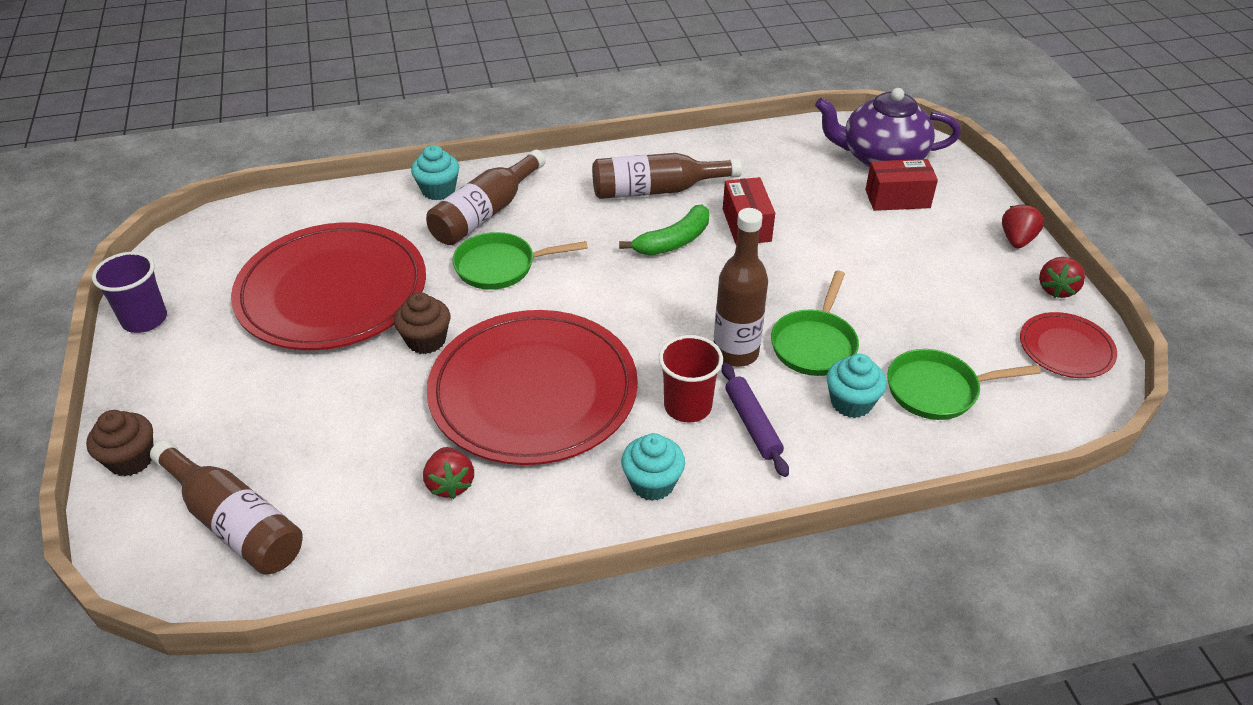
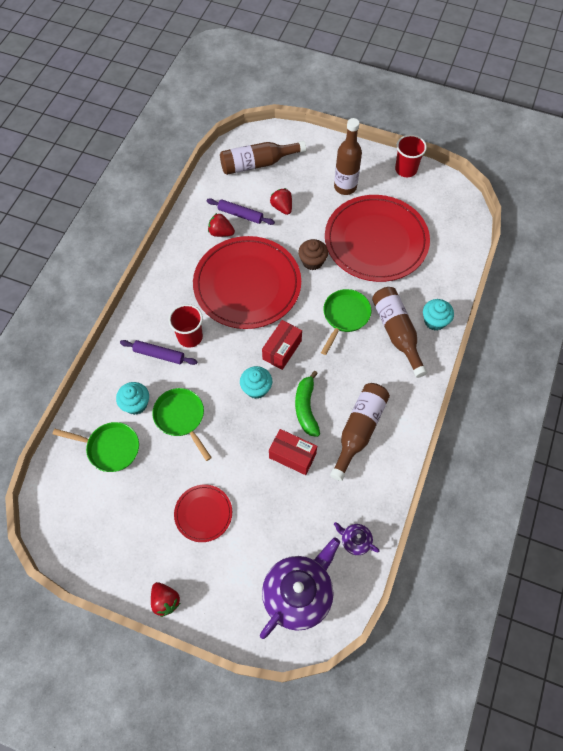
camera: 125 degrees right, 20 degrees up
brown cupcake [86,410,153,476] -> none
purple cup [92,252,167,333] -> red cup [395,135,427,177]
turquoise cupcake [621,433,685,501] -> turquoise cupcake moved to [240,366,272,399]
brown bottle [714,208,768,367] -> brown bottle moved to [334,118,362,195]
red box [865,159,938,211] -> red box moved to [262,320,302,370]
green pan [887,349,1041,420] -> green pan turned 75 degrees clockwise [52,422,139,472]
red plate [1020,312,1117,378] -> red plate moved to [174,485,232,542]
red strawberry [1039,257,1085,298] -> red strawberry moved to [270,188,292,215]
none -> purple rolling pin [207,198,275,225]
none -> purple teapot [334,522,380,555]

